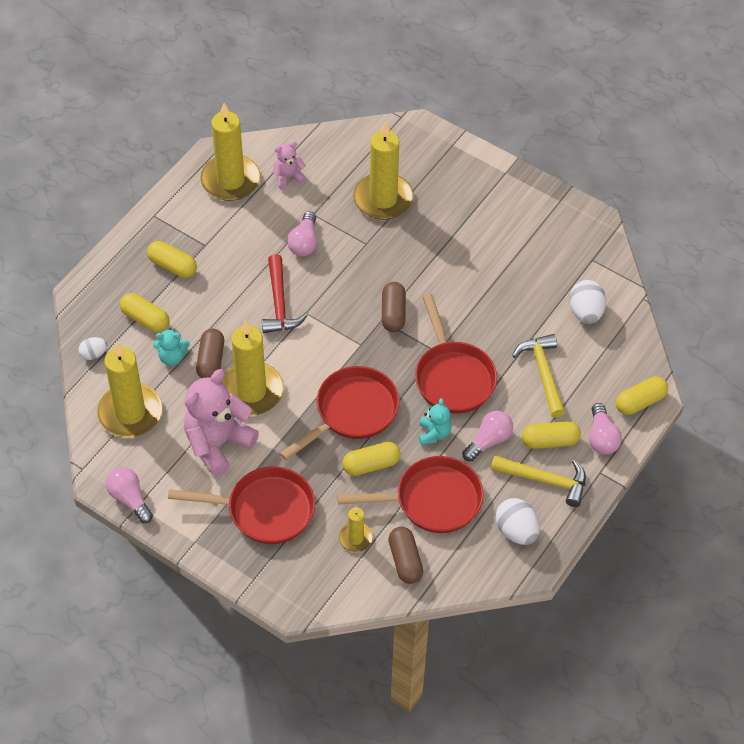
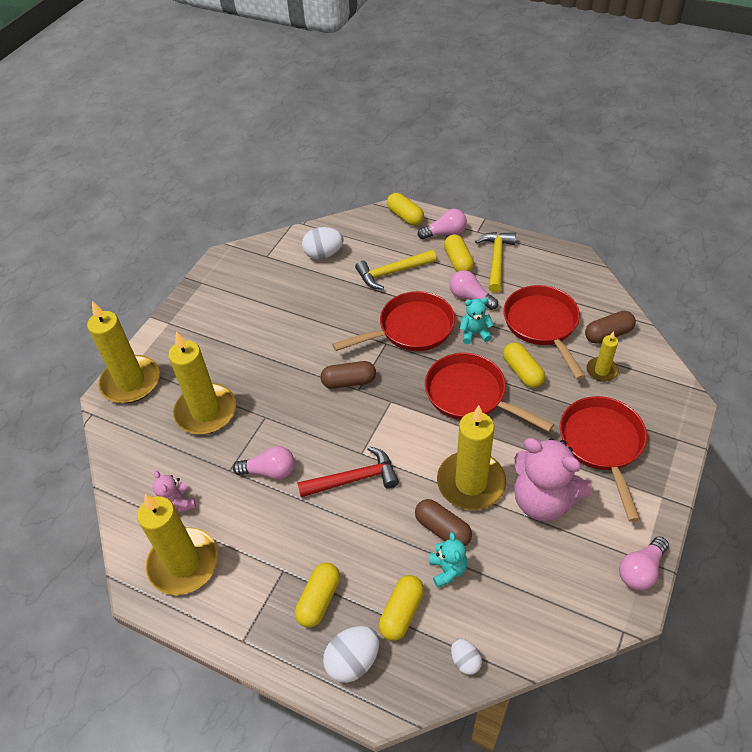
camera: 95 degrees left, 5 degrees down
yellow candle [97,342,163,438] -> yellow candle moved to [87,301,160,403]
brown capsule [196,329,224,378] -> brown capsule turned 45 degrees clockwise [415,499,472,546]
white egg [496,498,540,545] -> white egg moved to [323,626,379,683]

